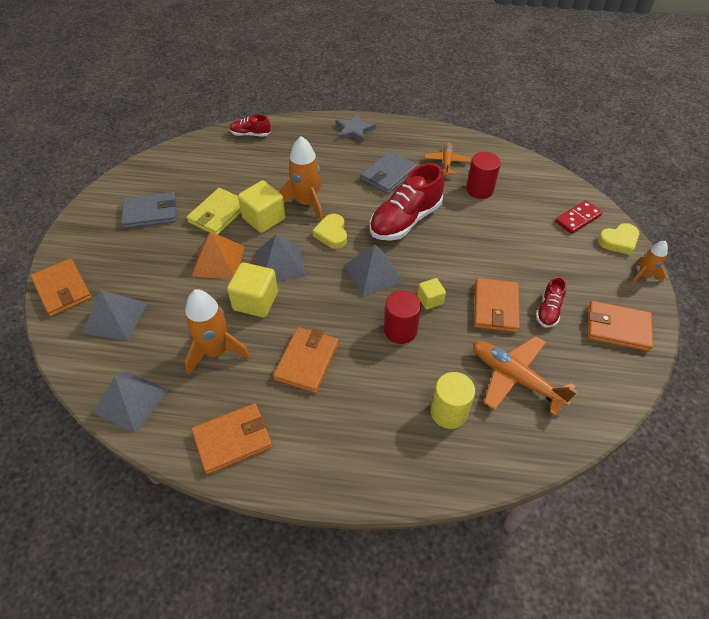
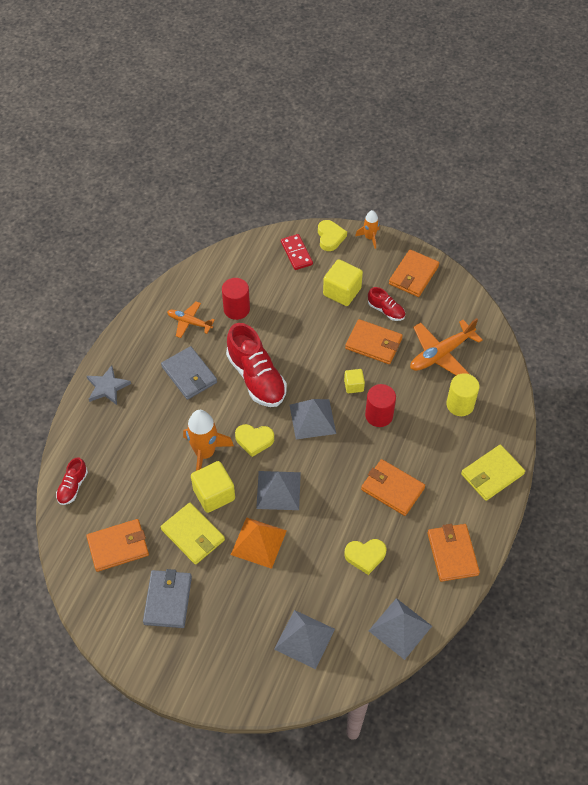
camera: 75 degrees left, 5 degrees up
orange wallet [31,258,92,316] -> orange wallet moved to [86,519,149,572]
orange rocket [185,289,251,375] -> yellow heart [344,539,386,575]
yellow cube [227,262,278,317] -> yellow cube moved to [323,259,363,306]
none -> yellow wallet [461,445,525,501]

